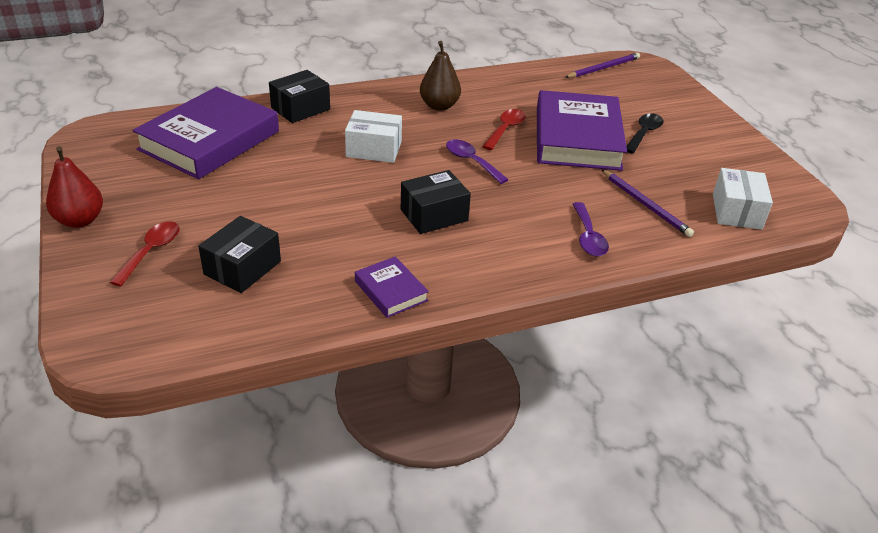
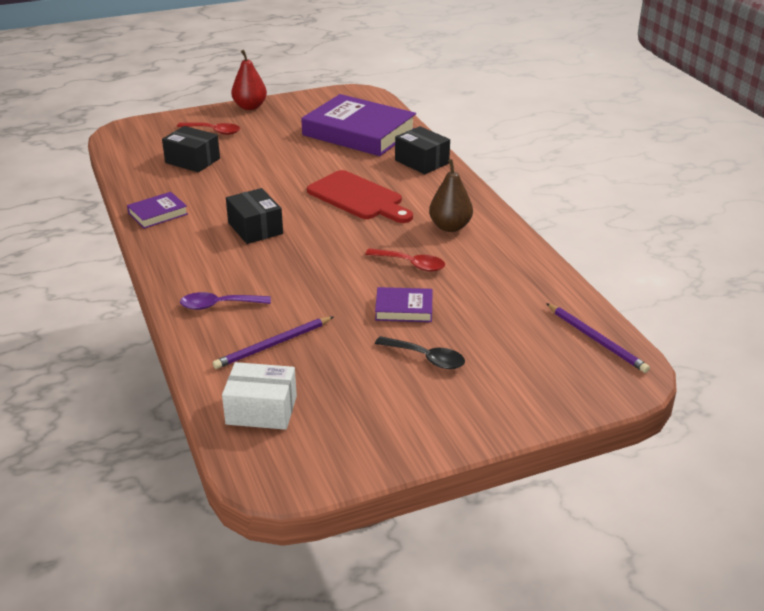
camera: 90 degrees right, 5 degrees down
white box [345,110,402,163] -> red cutting board [307,170,413,223]
purple spoon [446,140,509,184] -> none
purple book [537,90,627,171] -> purple book [375,287,433,322], size x0.46

